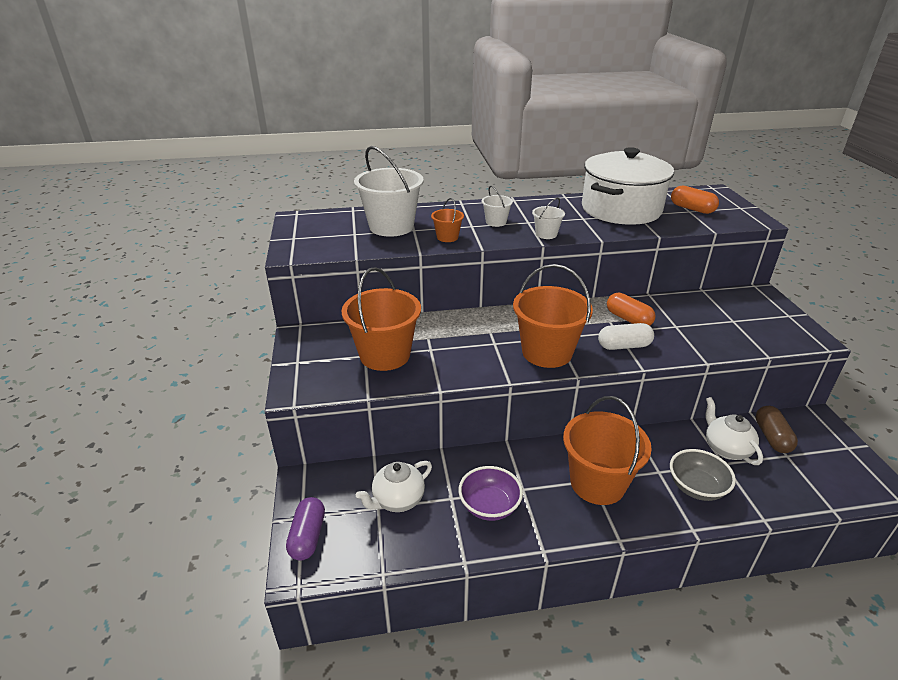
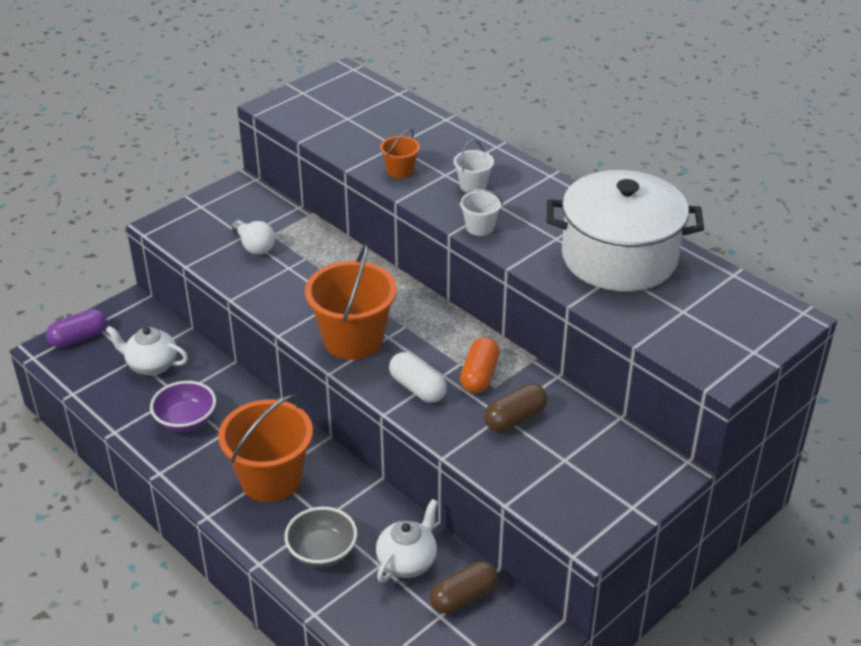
camera: 55 degrees right, 5 degrees up
orange bucket [341,267,421,371] -> white light bulb [231,220,275,255]
white bucket [354,146,424,237] -> none
orange capsule [671,185,719,214] -> none
none -> brown capsule [484,384,547,432]

